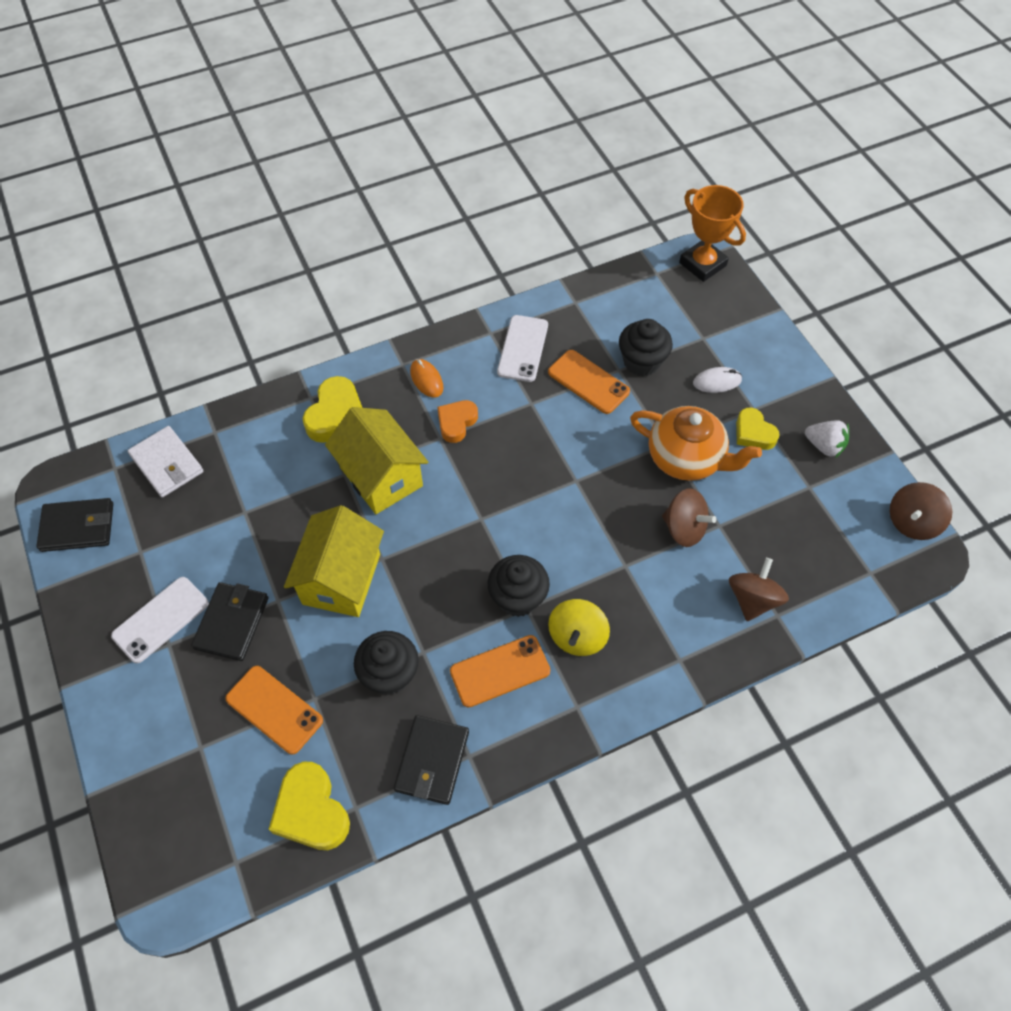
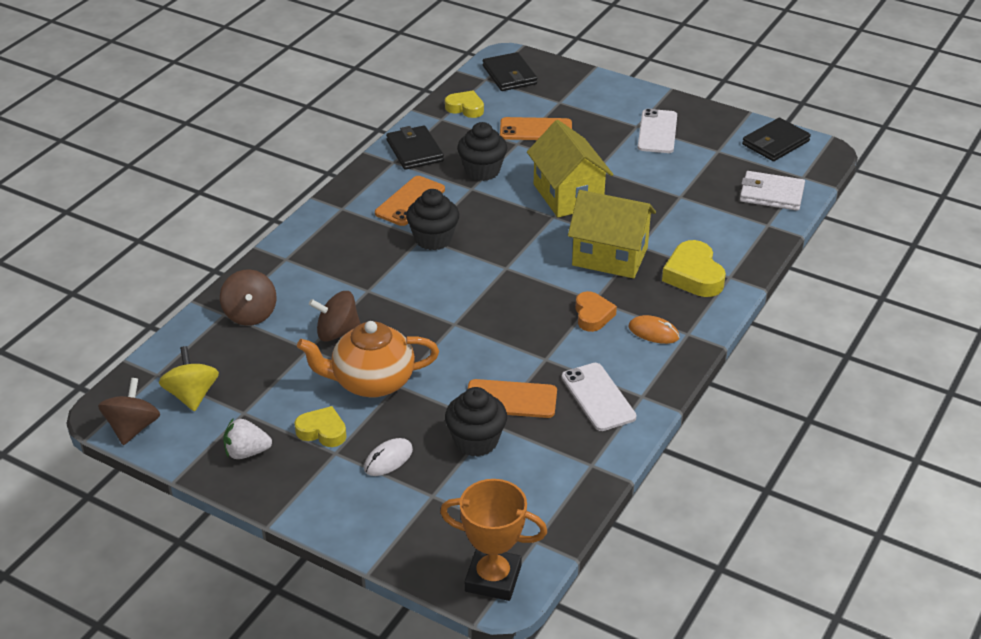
camera: 145 degrees right, 20 degrees down
black wallet [191,582,268,661] -> black wallet moved to [483,52,537,91]
yellow heart [268,762,350,850] -> yellow heart [445,91,484,118], size x0.66
yellow spinning top [548,599,610,656] -> yellow spinning top moved to [159,346,219,412]

